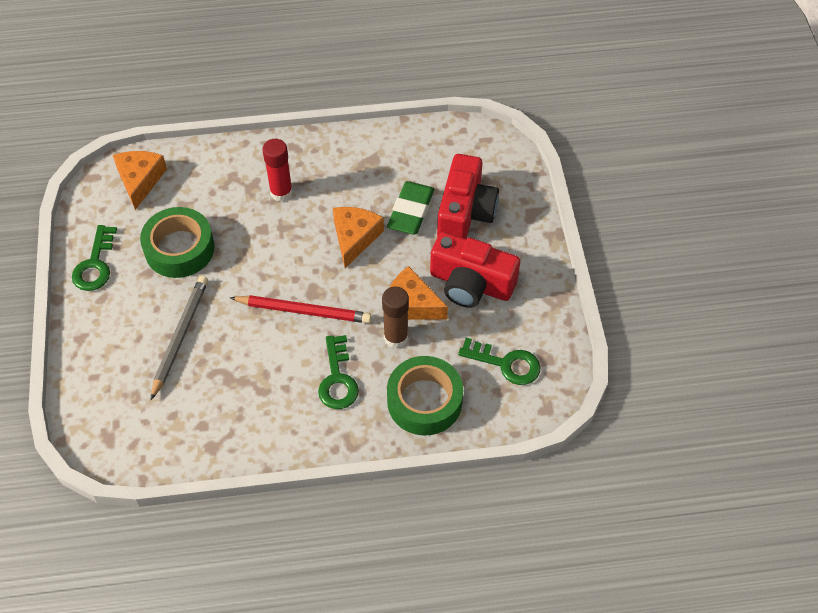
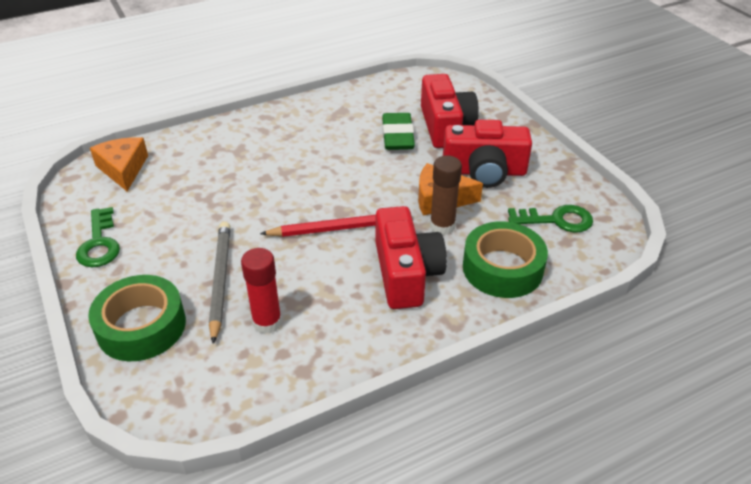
camera: 20 degrees left, 15 degrees down
green tape [140,207,214,278] -> green tape moved to [88,275,186,361]
red glue stick [262,139,293,202] -> red glue stick moved to [241,248,282,334]
green key [318,335,359,409] -> red camera [376,206,447,309]
orange cheese [333,207,384,268] -> none

